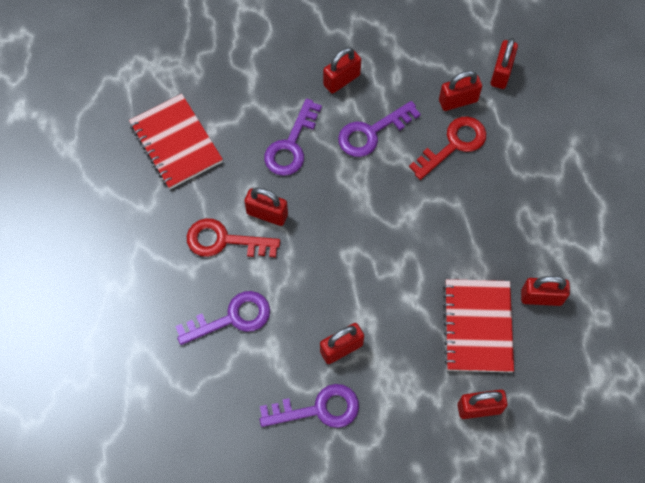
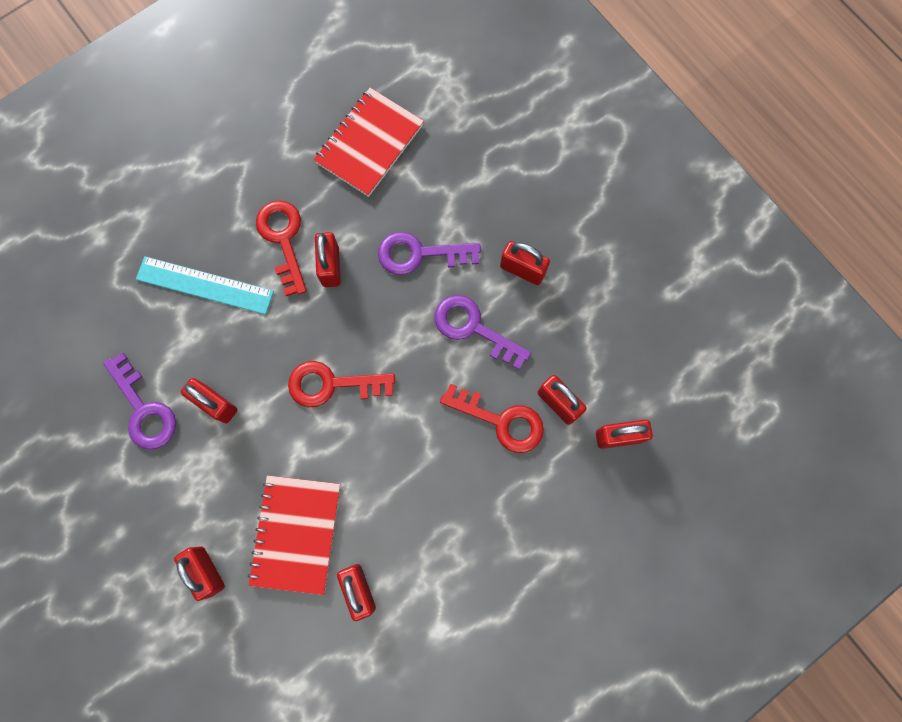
camera: 65 degrees right, 10 degrees up
purple key [175,291,270,345] -> turquoise ruler [136,256,274,315]
red notebook [443,279,514,372] -> red notebook turned 60 degrees counterclockwise [248,475,340,595]
none -> red key [288,361,395,408]

